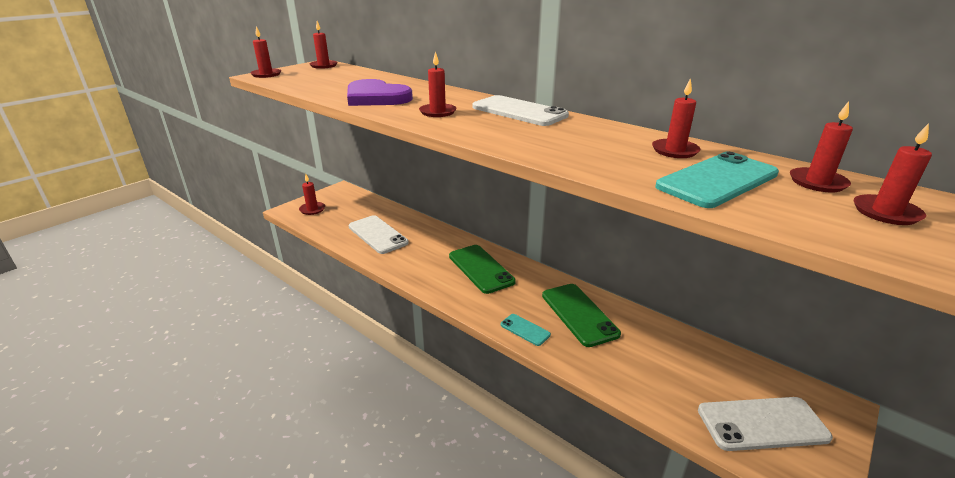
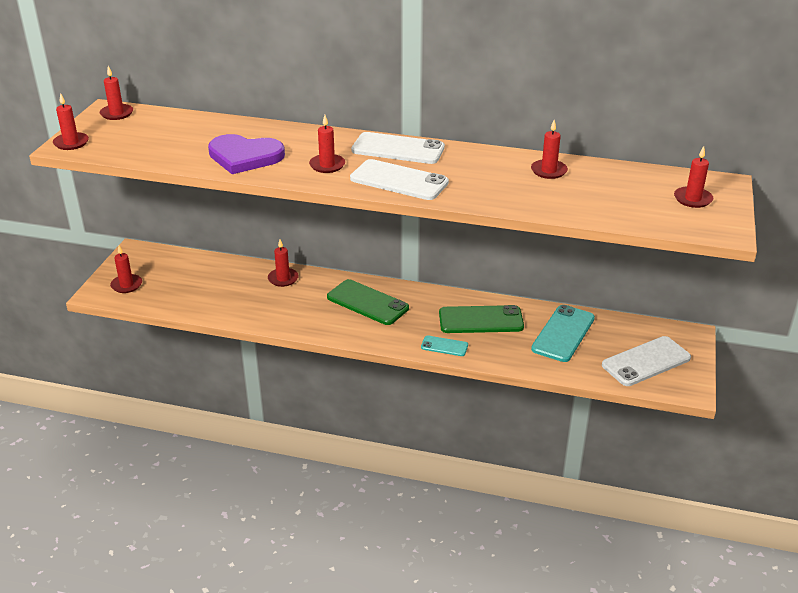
camera: 25 degrees left, 5 degrees up
white phone [349,215,409,254] -> white phone moved to [350,159,449,200]
green phone [542,284,621,347] -> green phone turned 45 degrees counterclockwise [439,305,524,333]
turquoise phone [655,152,779,208] -> turquoise phone moved to [531,305,595,362]
red candle [790,101,853,192] -> red candle moved to [268,239,299,287]

